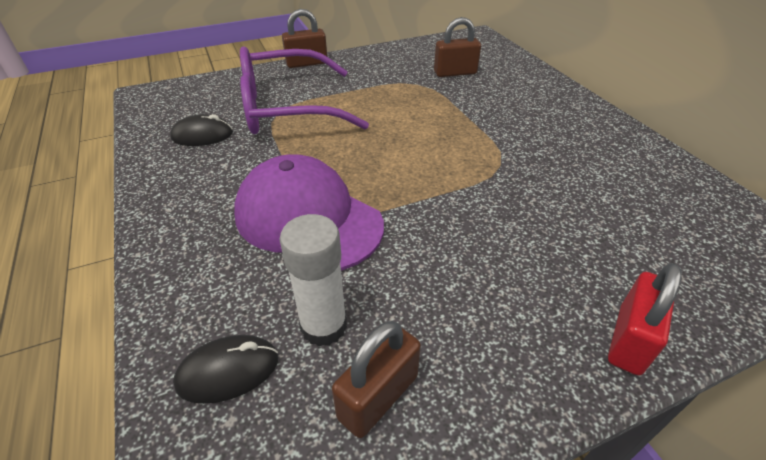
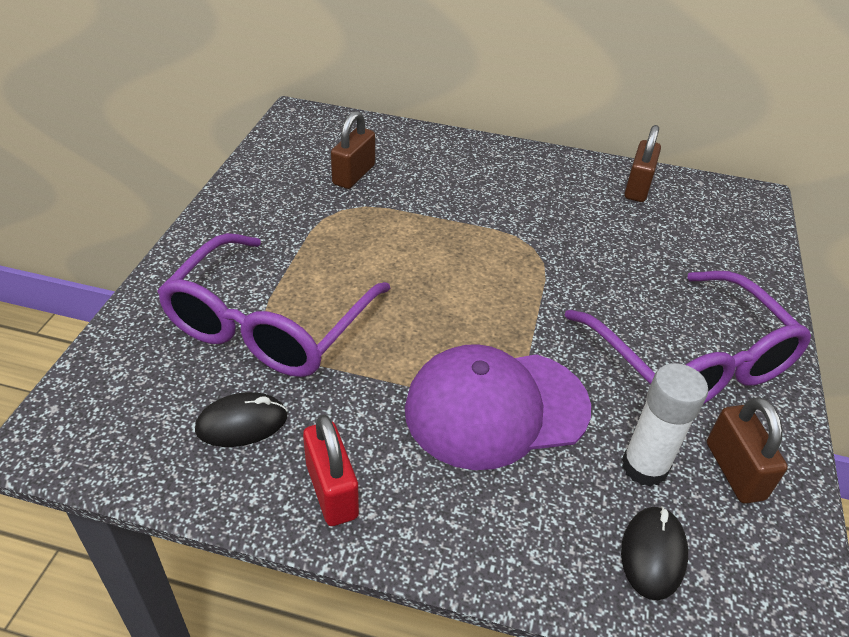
camera: 55 degrees left, 0 degrees up
black mouse [170,114,233,146] -> black mouse turned 45 degrees clockwise [195,392,287,447]
brown padlock [282,9,327,68] -> brown padlock moved to [624,125,661,202]
red padlock [608,263,682,376] -> red padlock moved to [303,415,359,526]
none -> purple glasses [564,271,811,404]

